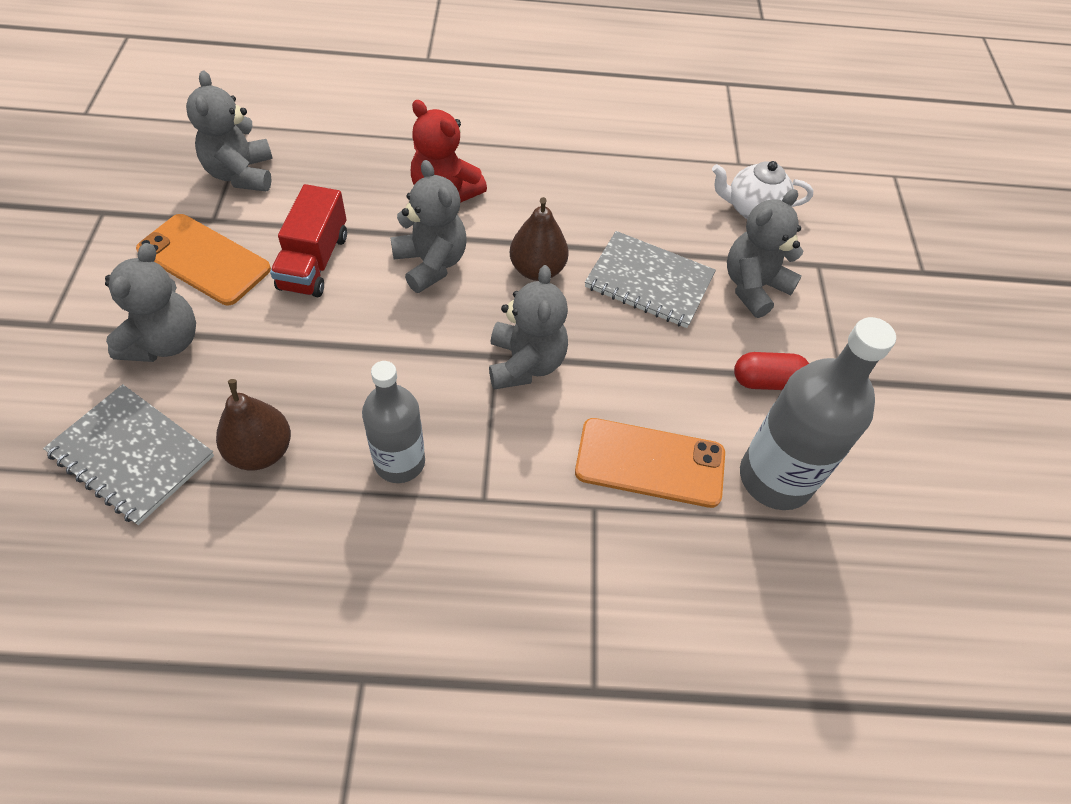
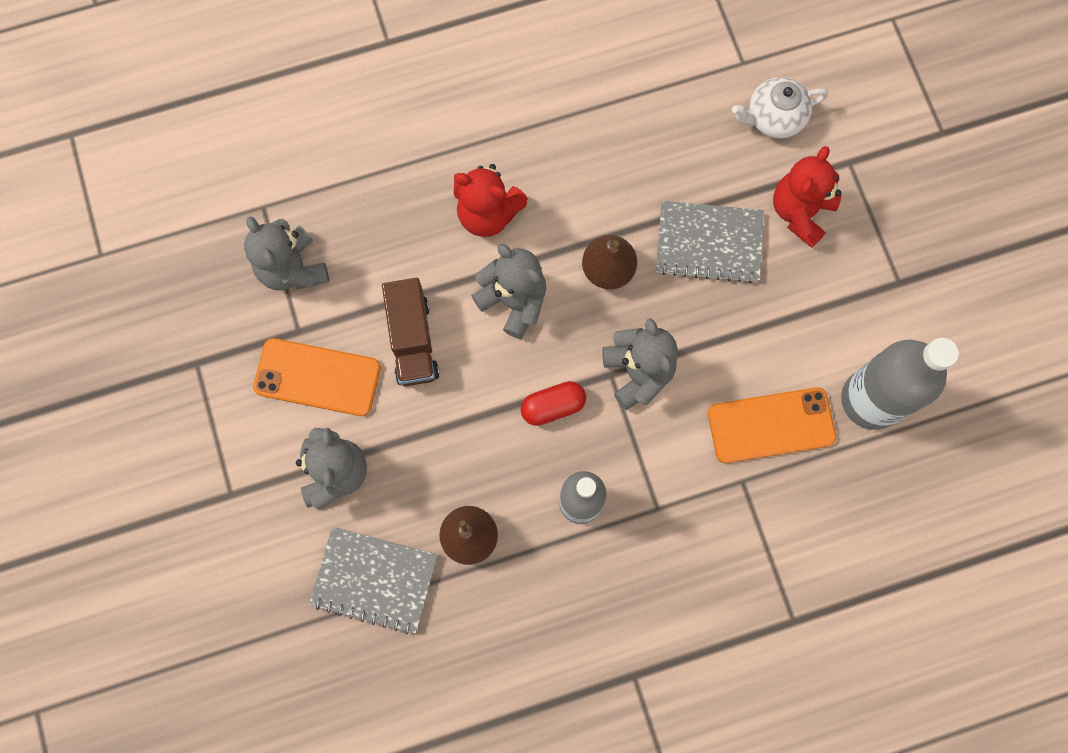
camera: 15 degrees left, 20 degrees up
red truck [270,184,347,297] -> brown truck [382,278,440,386]
grey teddy bear [727,189,803,318] -> red teddy bear [773,146,842,248]
red capsule [734,352,809,390] -> red capsule moved to [521,381,586,426]

